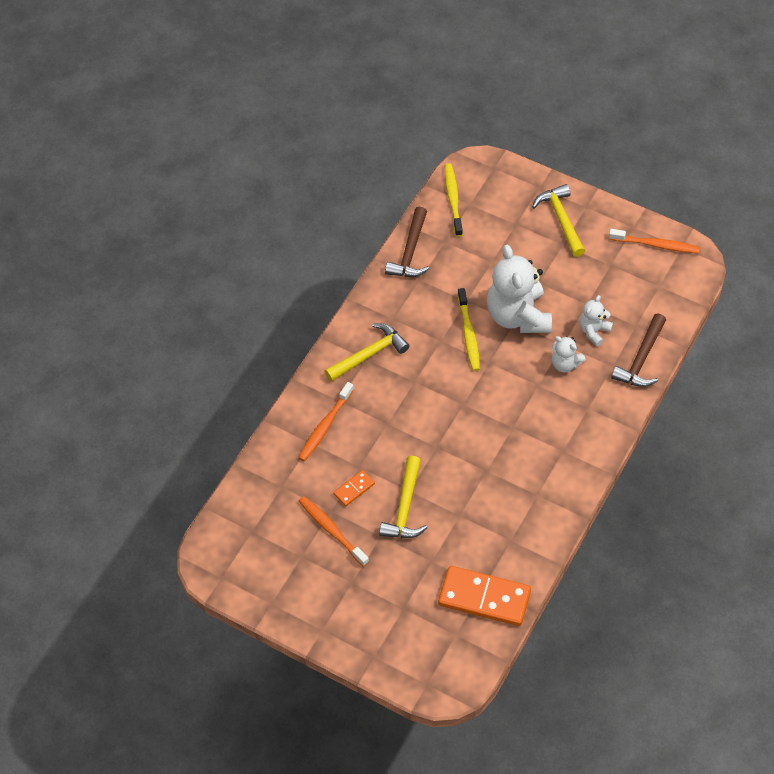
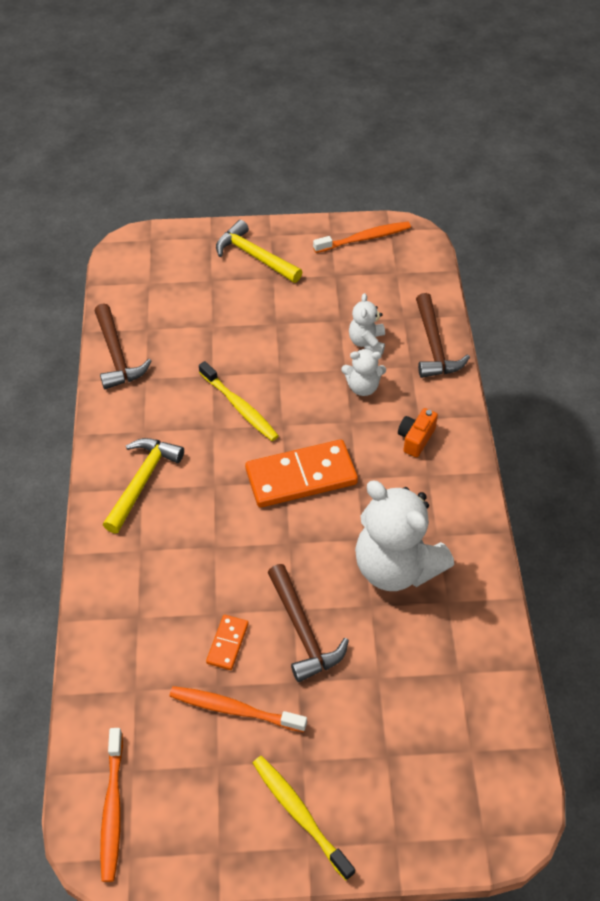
camera: 35 degrees left, 5 degrees down
orange toothbrush [298,382,354,461] -> orange toothbrush moved to [100,728,123,882]
yellow hammer [379,456,427,538] -> brown hammer [268,564,349,682]
orange domino [438,566,531,626] -> orange domino moved to [245,440,358,508]
yellow toothbrush [445,163,463,237] -> yellow toothbrush moved to [253,756,355,881]
white teddy bear [487,245,552,333] -> white teddy bear moved to [355,481,454,591]
none -> orange camera [398,408,438,457]

